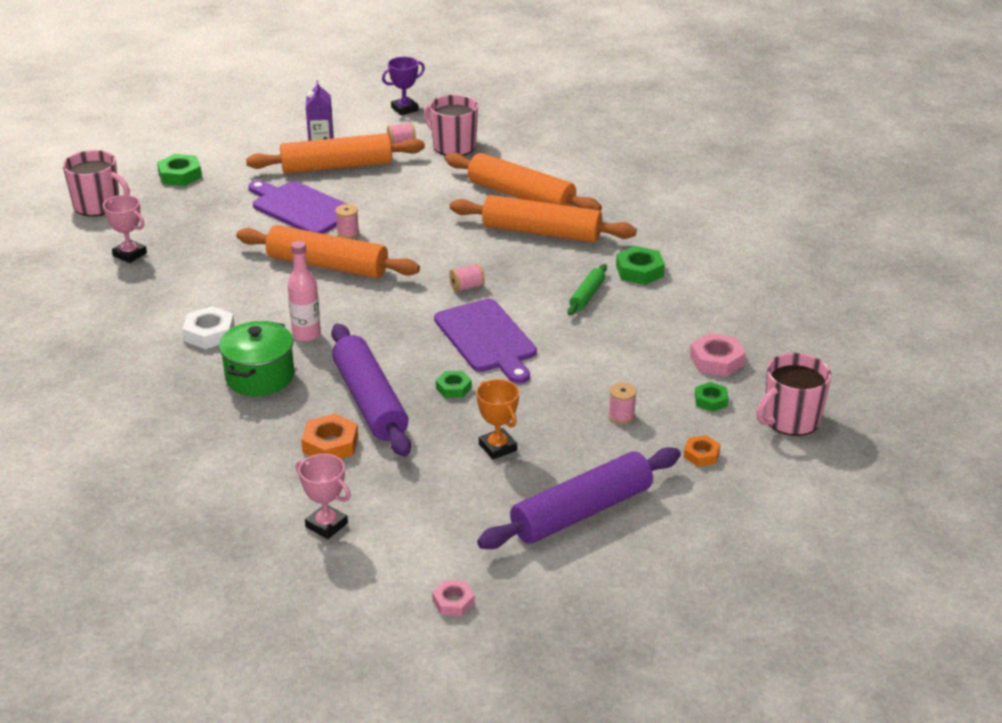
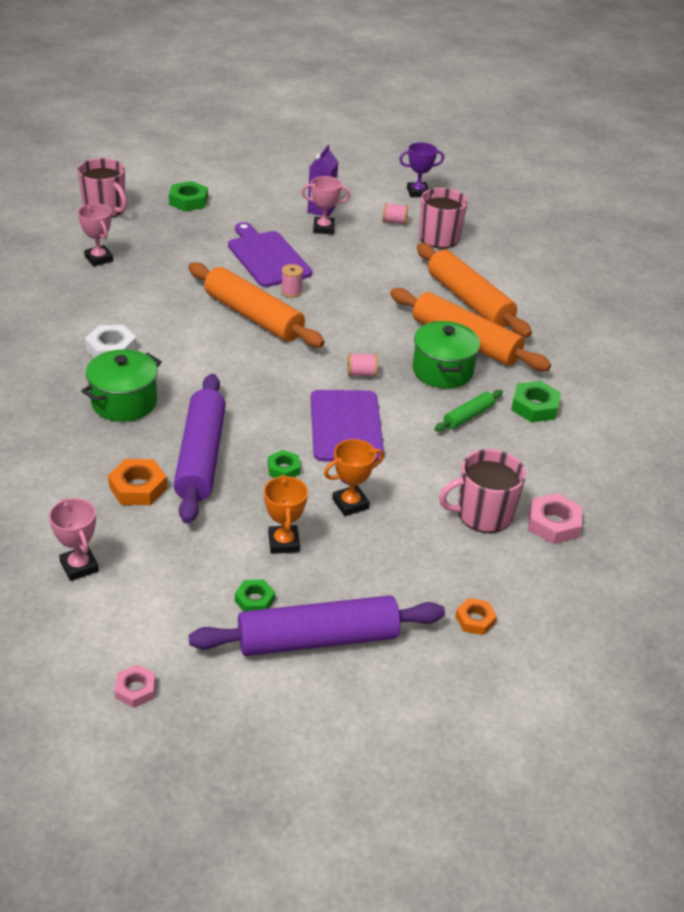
camera: 20 degrees right, 5 degrees up
orange rolling pin [246,133,425,174] -> pink trophy [301,176,350,234]
pink bottle [288,241,321,342] -> none
pink spool [609,382,637,424] -> none
green nut [695,382,729,412] -> green nut moved to [235,579,275,611]
pink mug [756,353,832,436] -> pink mug moved to [439,449,526,533]
none -> orange trophy [324,439,384,516]
none -> green pot [413,321,480,389]

